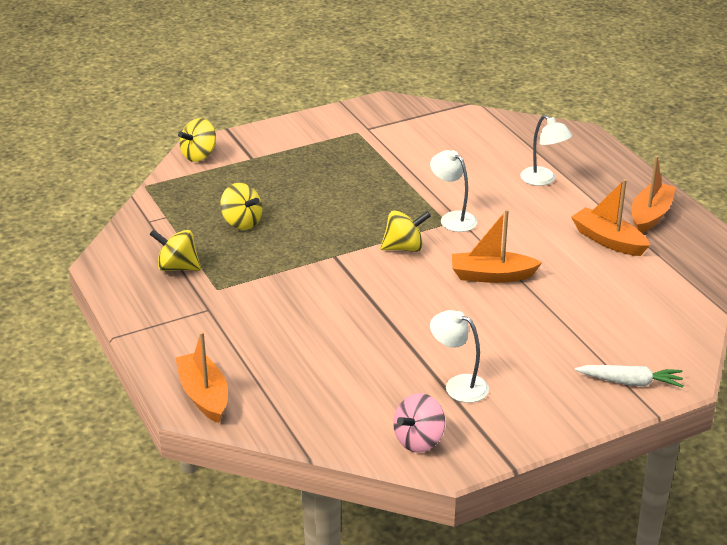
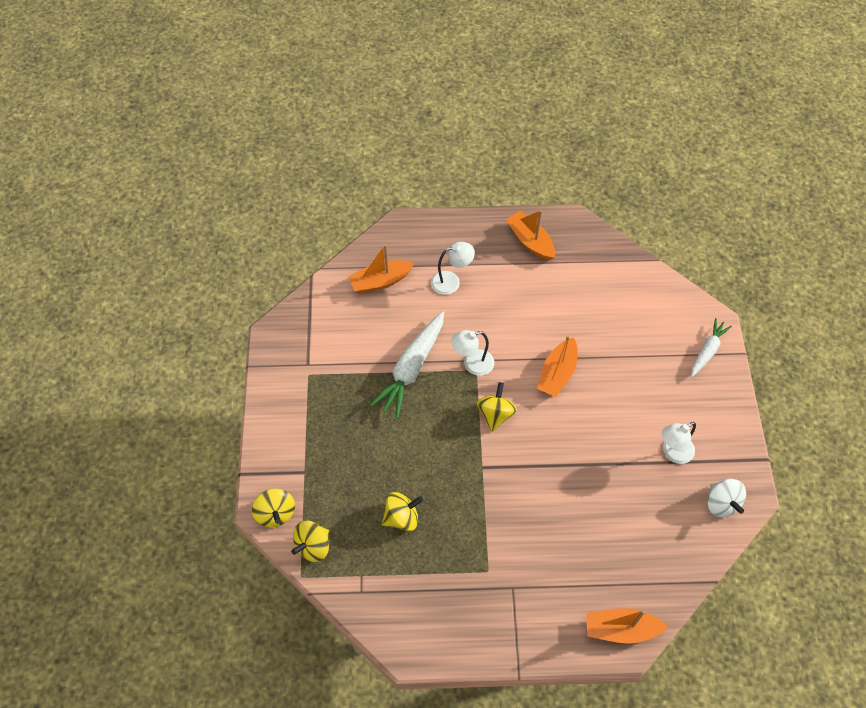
camera: 65 degrees left, 25 degrees up
yellow spinning top [149,229,201,271] -> yellow spinning top moved to [291,521,329,562]
pink spinning top [393,393,445,453] -> white spinning top [707,479,746,517]
orange boat [571,179,650,256] -> orange boat moved to [348,244,414,293]
none -> white carrot [370,311,444,418]

